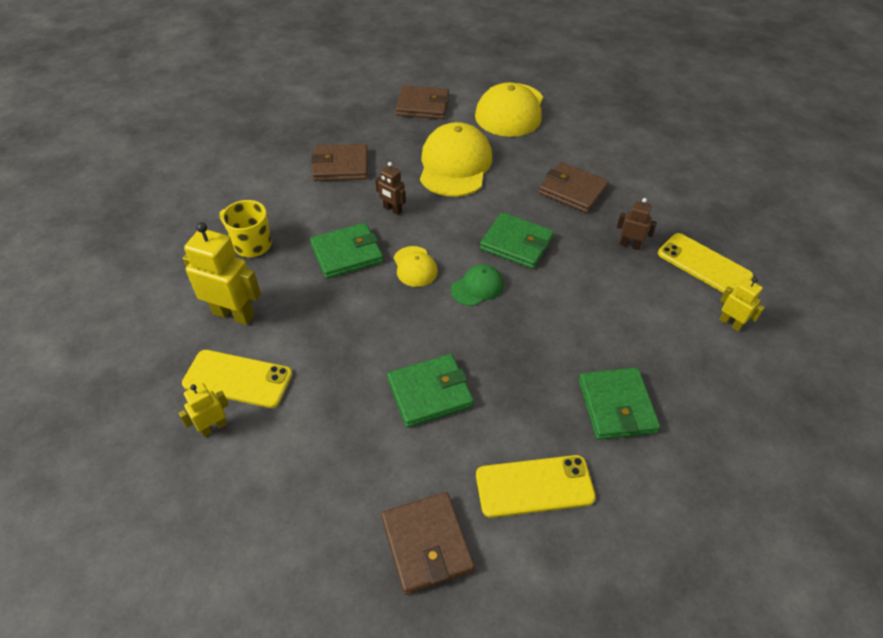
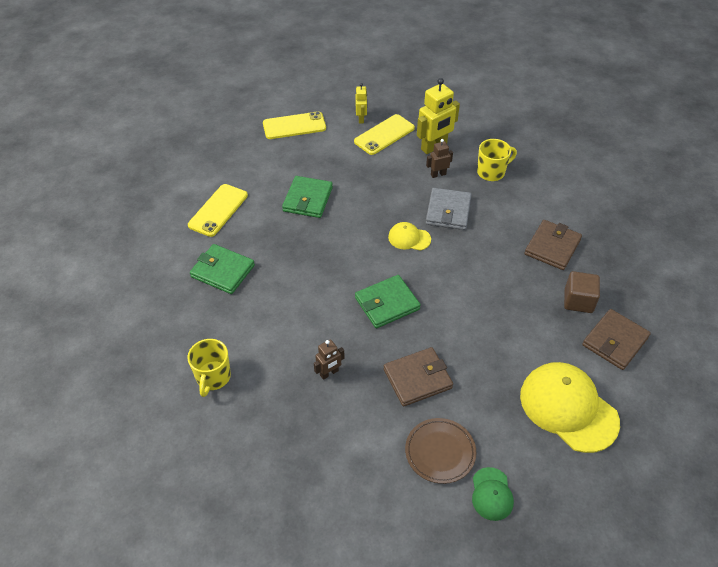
camera: 125 degrees right, 0 degrees up
green wallet [310,223,383,279] -> grey wallet [426,188,472,230]
brown robot [375,162,406,215] -> brown robot moved to [426,139,453,178]
brown wallet [381,492,475,595] -> none
yellow cap [420,122,492,197] -> none
green cap [451,264,504,306] -> green cap moved to [472,467,514,521]
yellow phone [658,233,753,293] -> yellow phone moved to [263,111,326,139]
yellow robot [719,278,765,332] -> yellow mug [187,339,231,397]
none -> brown plate [405,418,476,484]
none -> brown cube [564,271,600,313]

